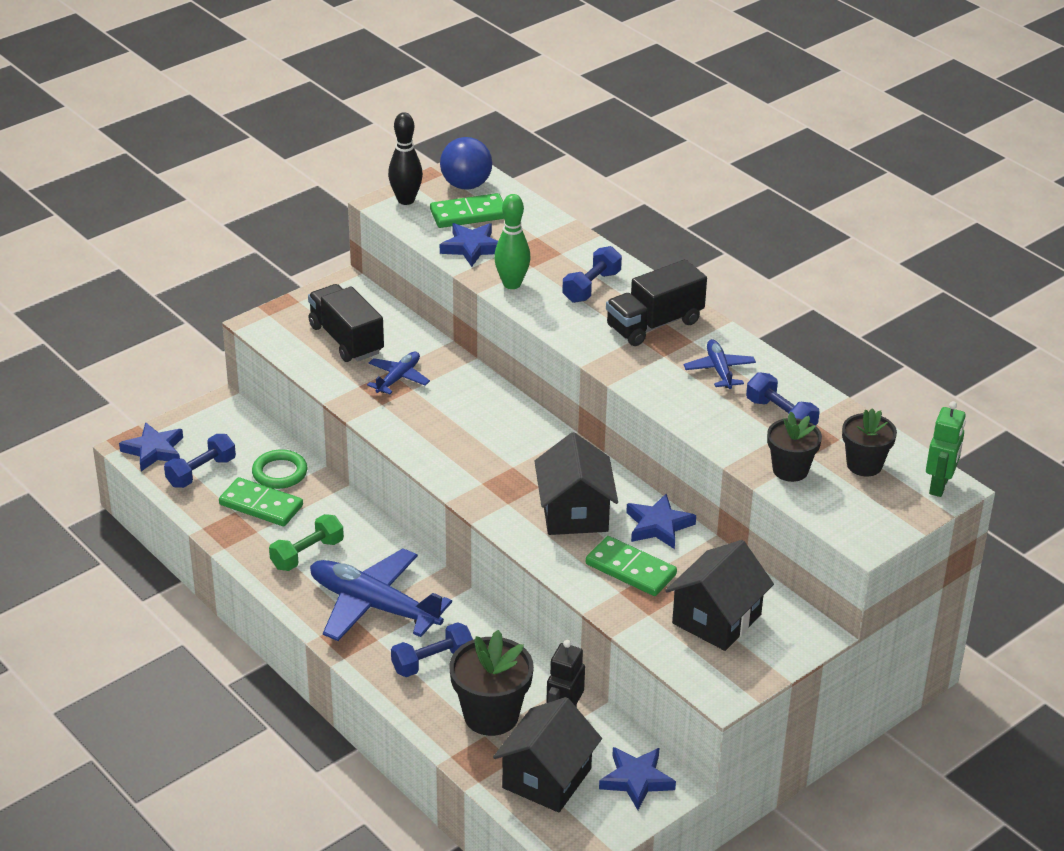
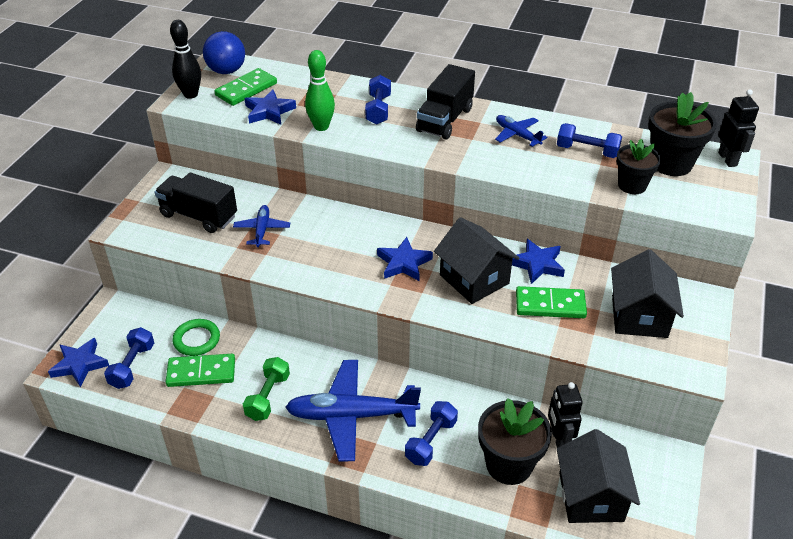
camera: 30 degrees left, 5 degrees up
blue star [599,747,676,810] -> blue star moved to [377,237,433,281]
black flower pot [842,408,897,476] -> black flower pot [648,92,717,176], size x1.52
green robot [926,401,966,497] -> black robot [718,89,759,167]

